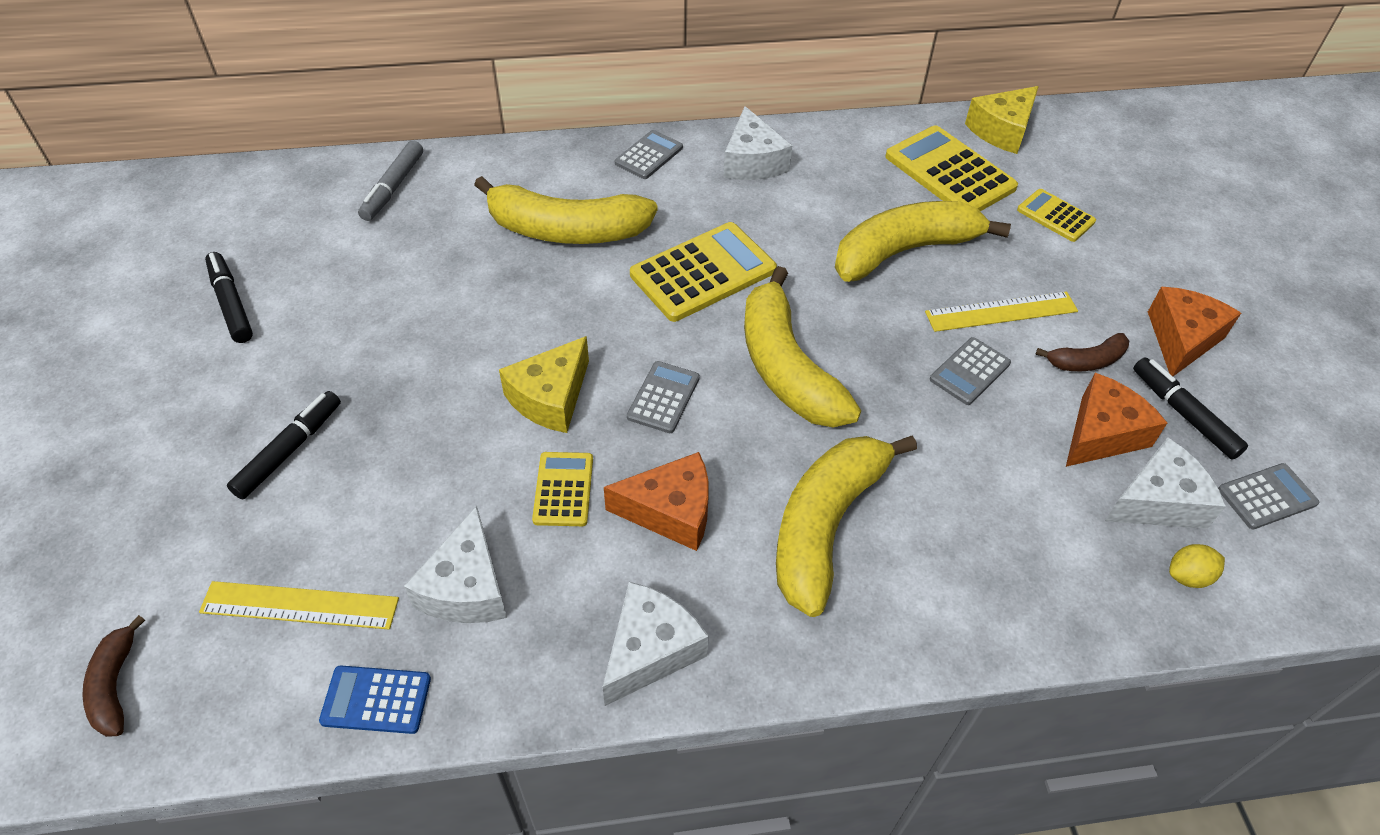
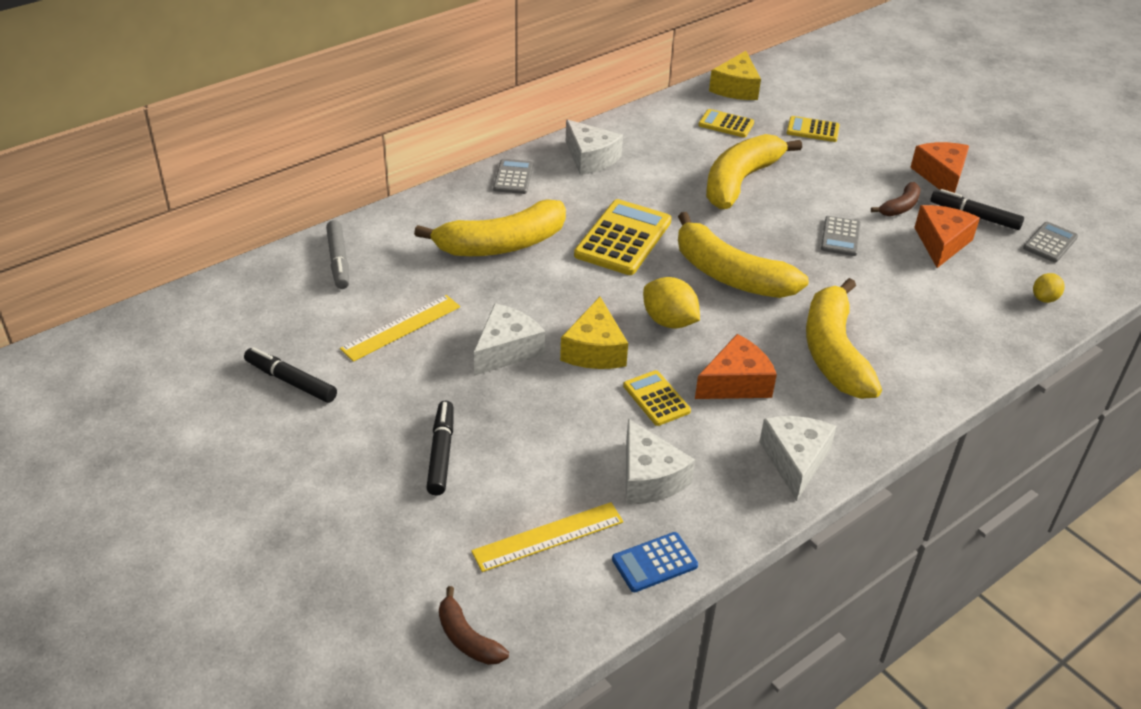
camera: 30 degrees left, 10 degrees down
grey calculator [627,361,700,433] -> yellow lemon [643,277,700,329]
yellow calculator [885,125,1018,211] -> yellow calculator [698,109,754,137], size x0.55
yellow ruler [925,292,1078,332] -> yellow ruler moved to [340,295,460,362]
white cheese [1105,437,1226,529] -> white cheese moved to [473,303,545,376]

